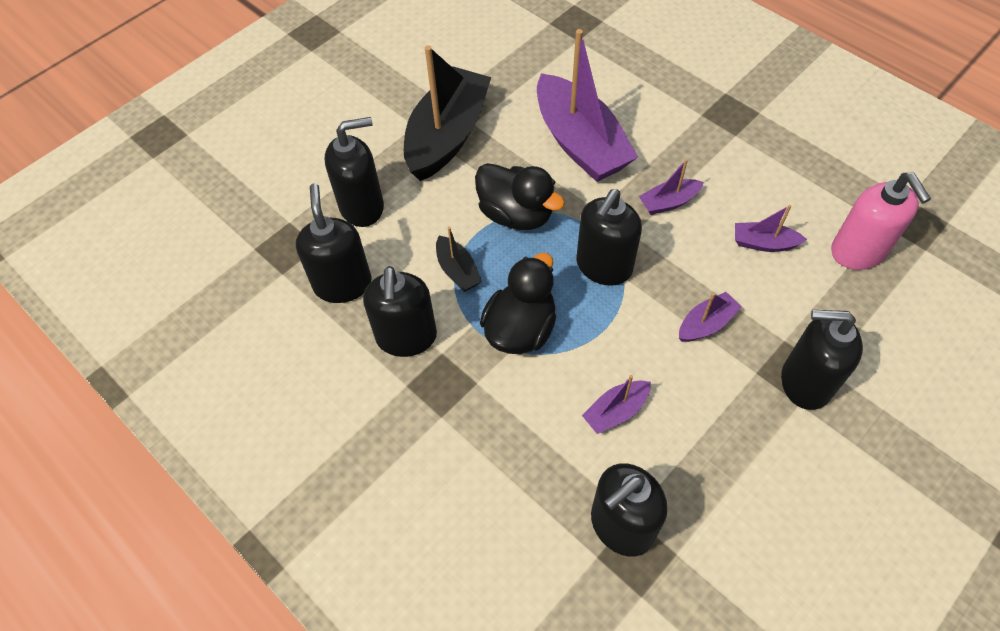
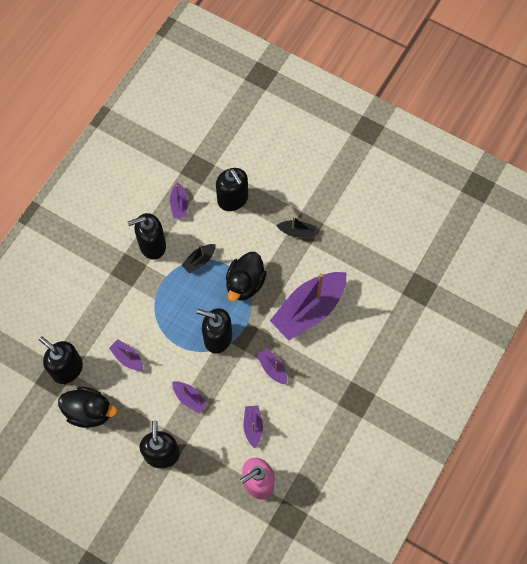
camera: 75 degrees right, 10 degrees up
black soap dispenser [296,184,371,303] -> purple boat [170,182,188,218]
black boat [404,45,491,181] -> black boat [276,216,316,238], size x0.45
black duck [480,253,556,354] -> black duck moved to [58,387,118,428]

